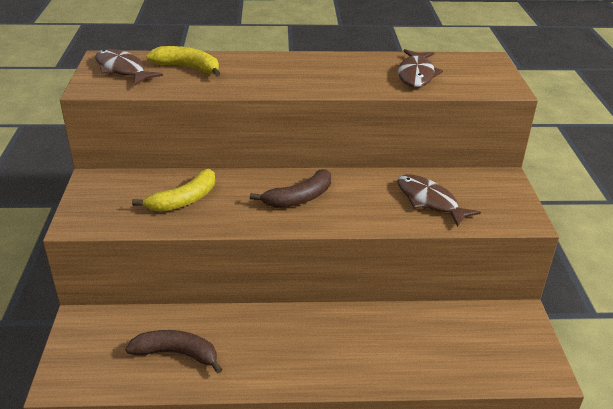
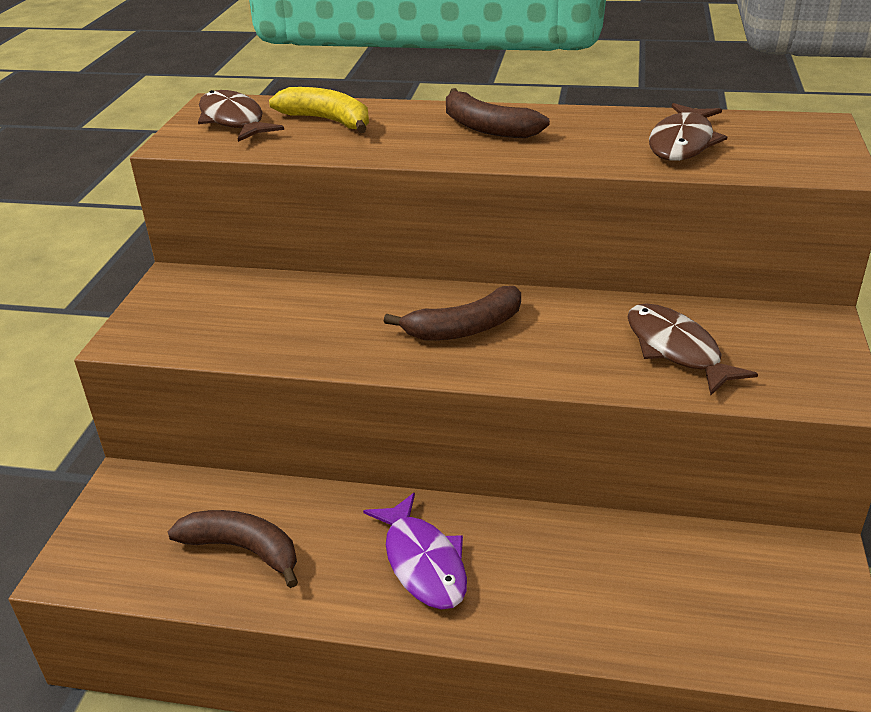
camera: 15 degrees right, 0 degrees up
yellow banana [132,169,215,212] -> none
none -> purple fish [363,493,467,610]
none -> brown banana [446,88,550,138]

